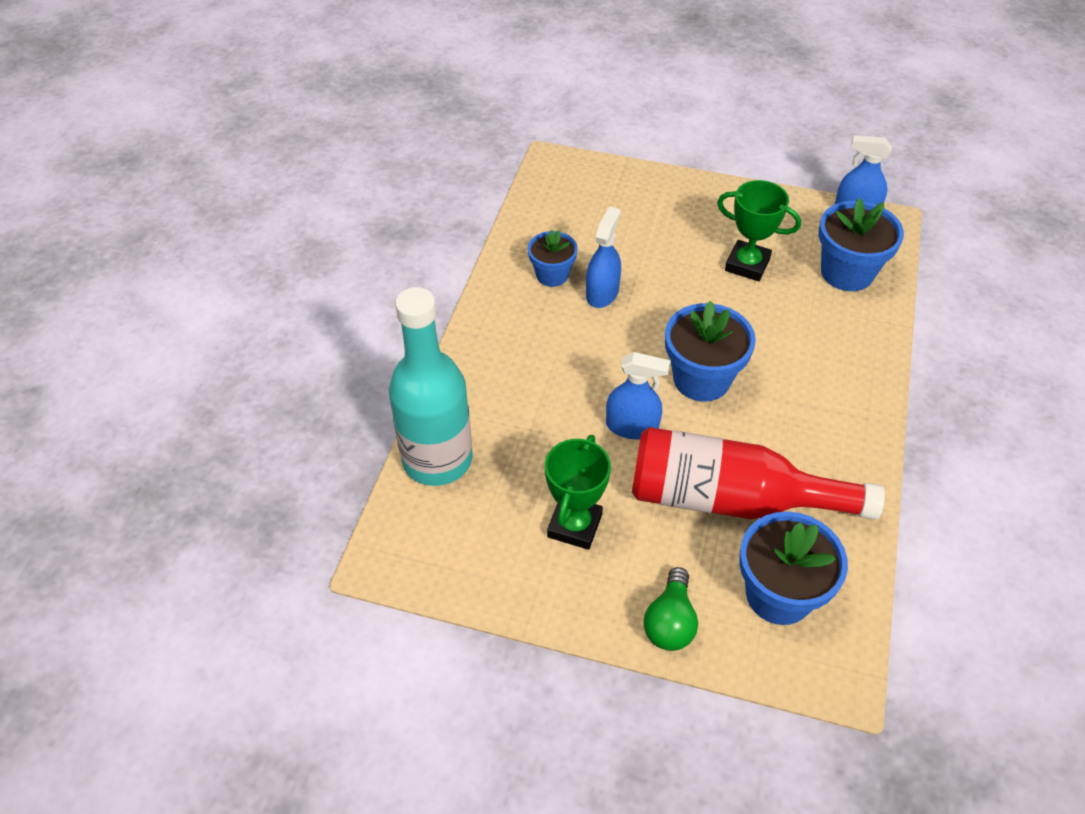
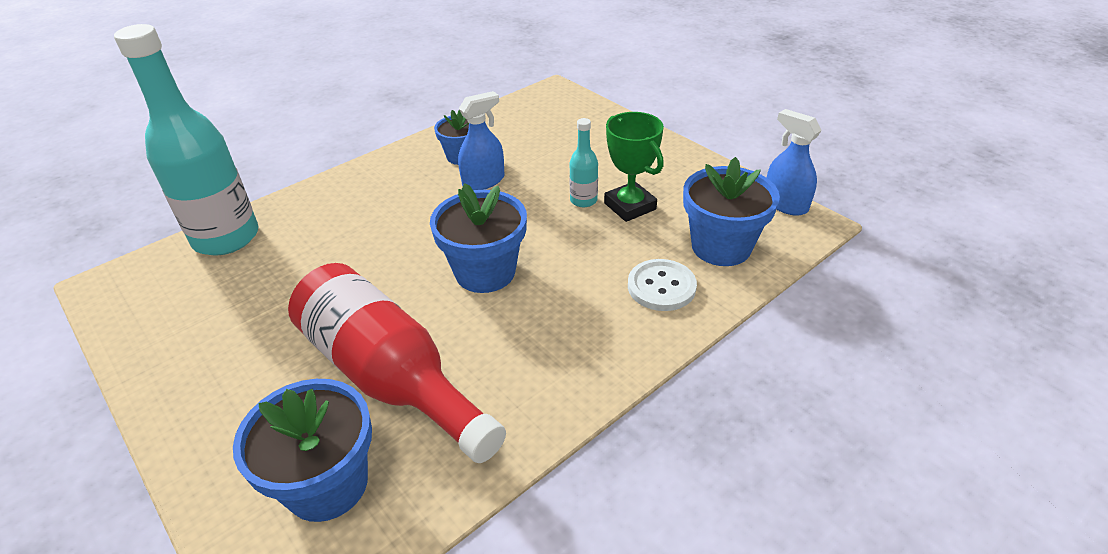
camera: 35 degrees right, 10 degrees down
green trophy [545,435,611,550] -> none
blue spray bottle [606,352,670,439] -> none
green light bulb [644,567,698,651] -> none
none -> turquoise bottle [570,118,598,207]
none -> white button [628,259,697,311]

